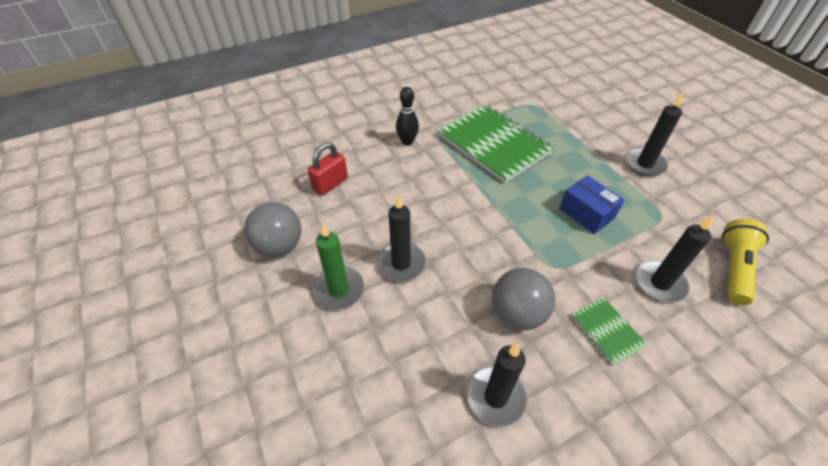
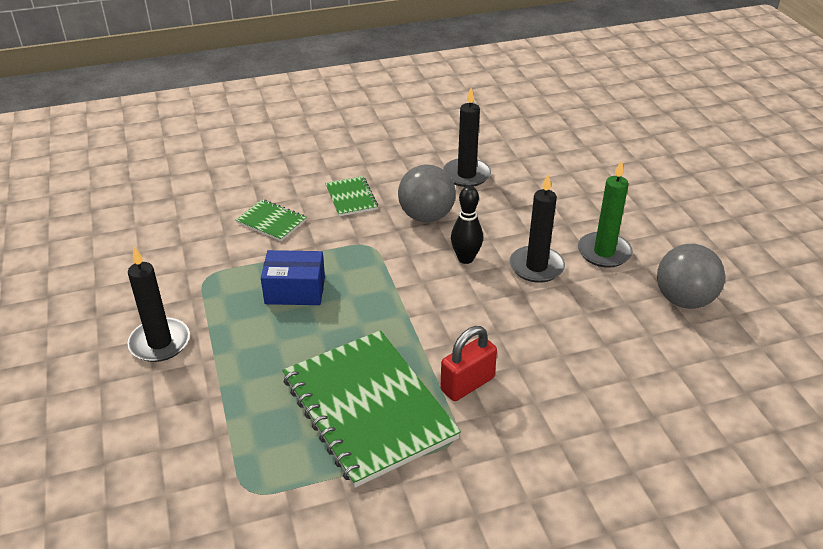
camera: 170 degrees left, 10 degrees down
red padlock [308,142,348,196] -> red padlock moved to [441,326,497,401]
black bowling pin [396,87,419,146] -> black bowling pin moved to [451,186,483,264]
blue box [559,175,624,234] -> blue box turned 60 degrees counterclockwise [261,250,325,305]
black candle [636,215,713,303] -> green notebook [236,199,307,241]
yellow flashlight [721,219,769,305] -> none

